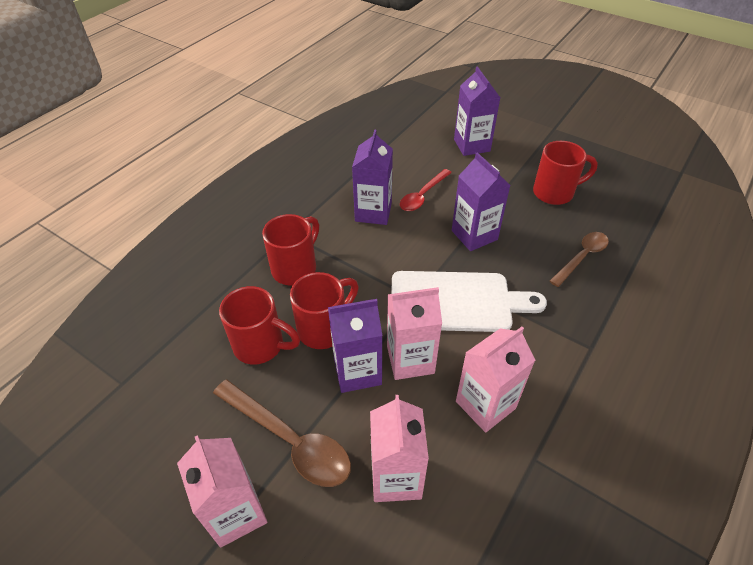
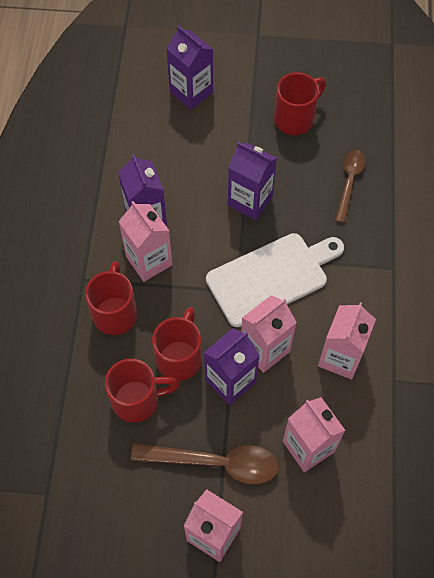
camera: 30 degrees left, 15 degrees up
red spoon [400,169,452,211] -> none
none -> pink carton [118,201,173,282]

